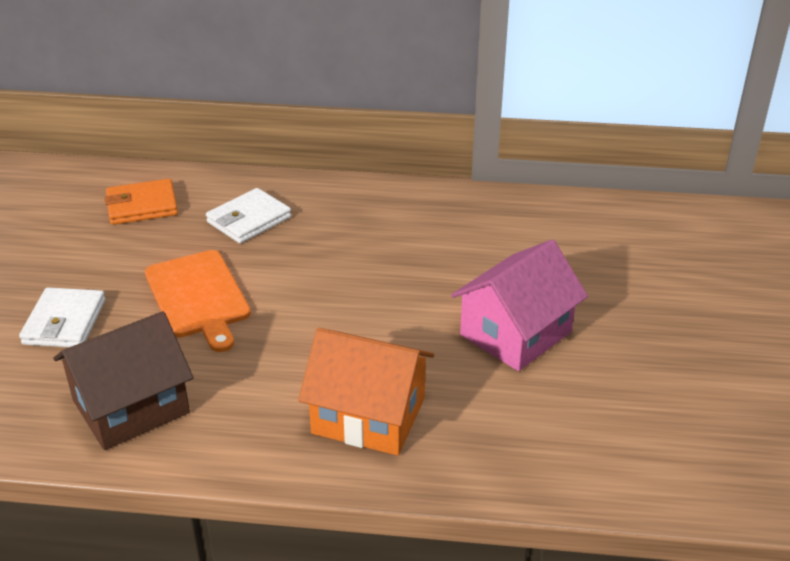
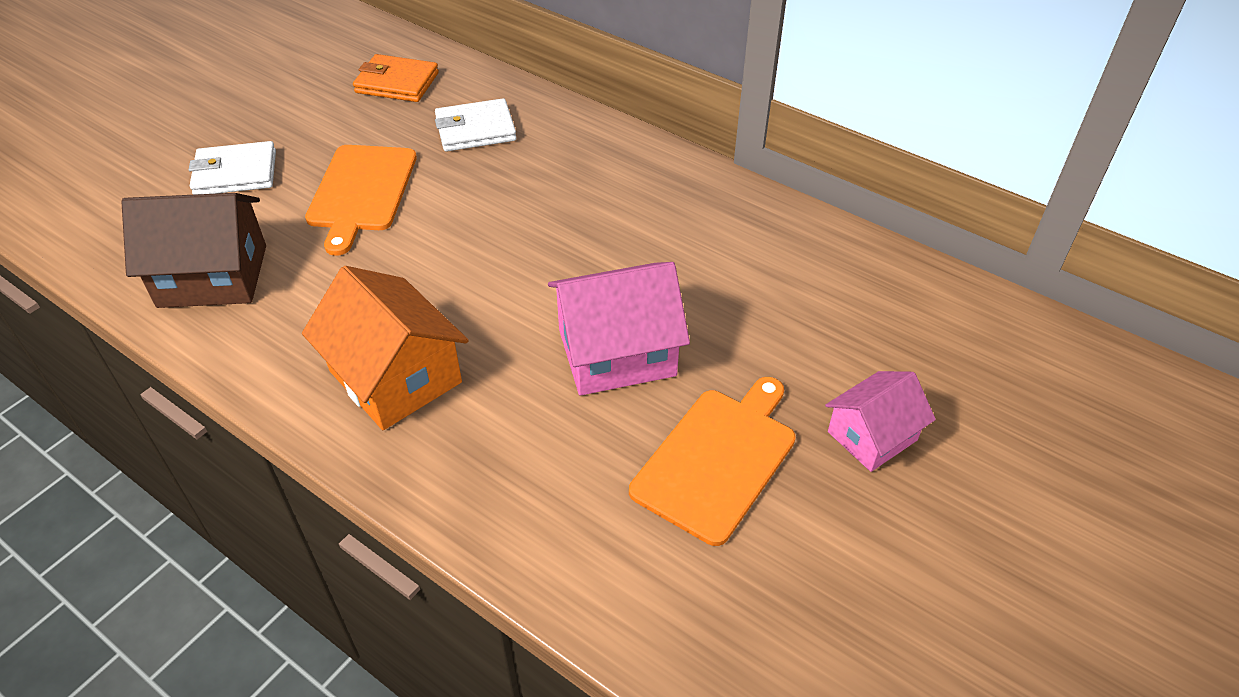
camera: 30 degrees right, 10 degrees up
white wallet [19,287,105,347] -> white wallet turned 45 degrees clockwise [189,141,276,195]
none -> orange cutting board [629,377,796,546]
none -> pink house [825,371,936,472]

